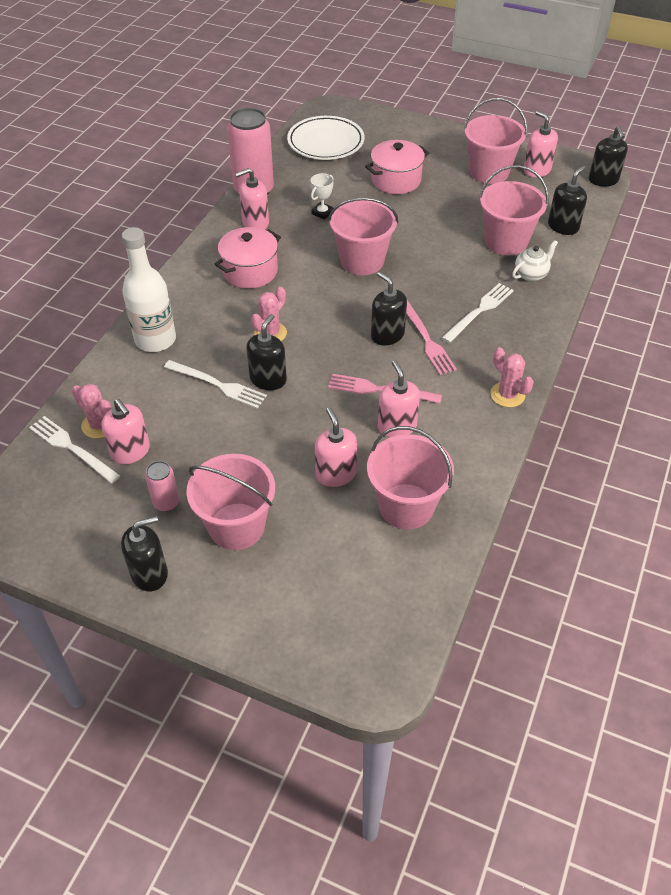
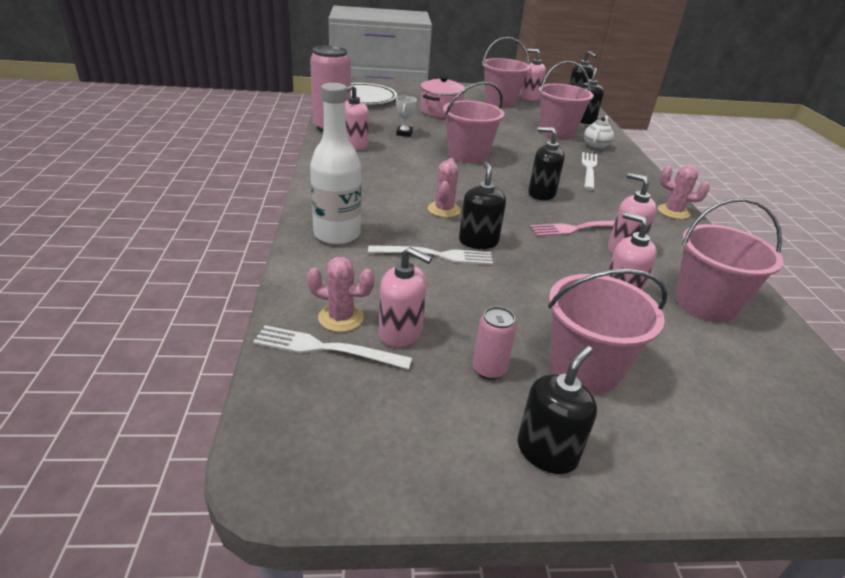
camera: 30 degrees left, 15 degrees down
pink pot [215,227,281,289] -> none
pink fork [406,300,457,375] -> none

